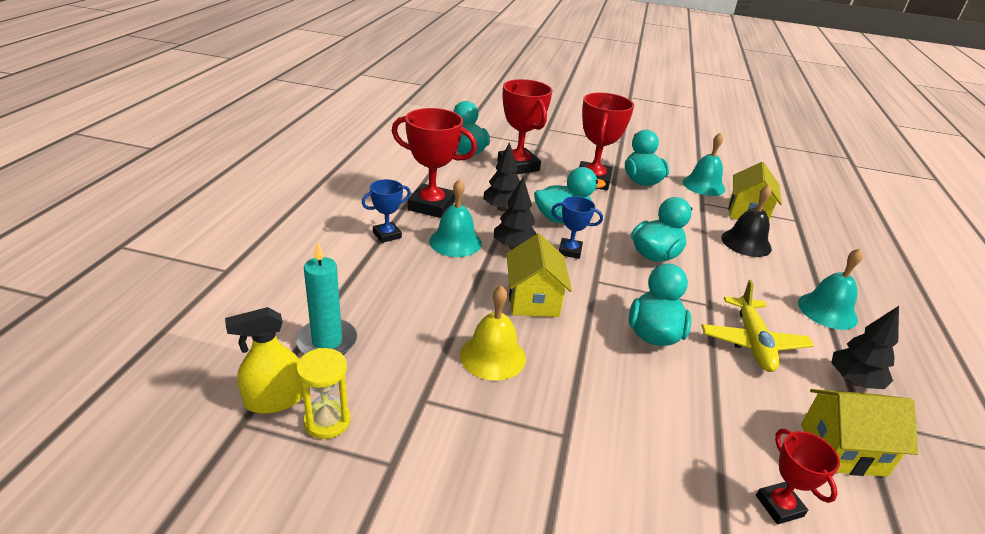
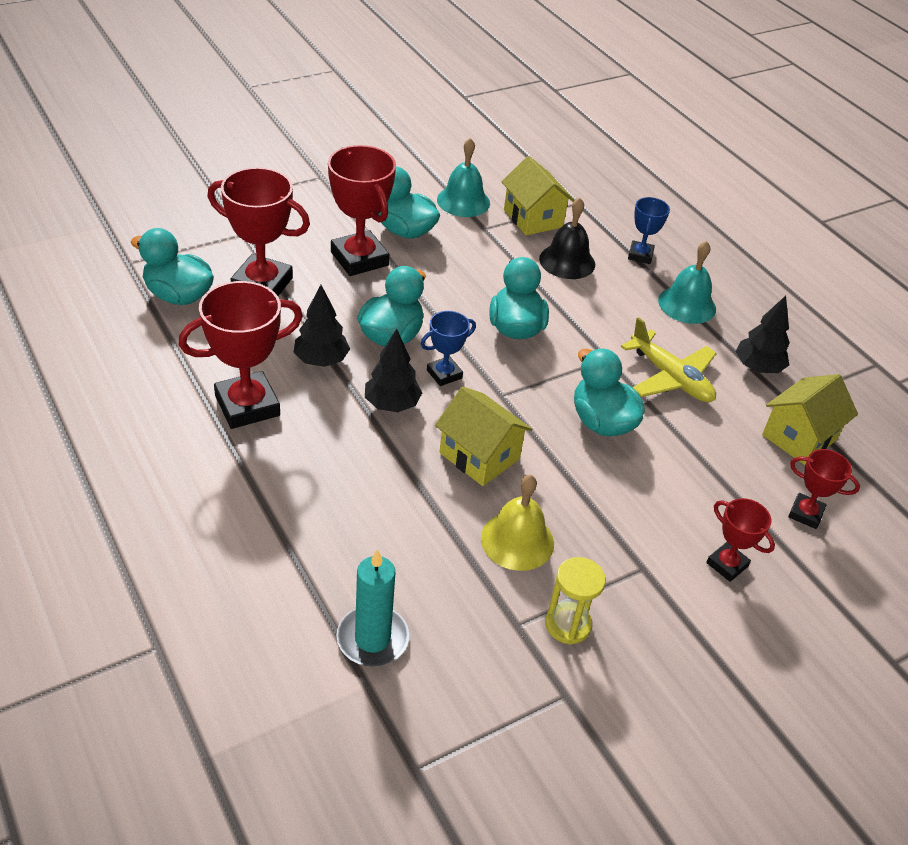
camera: 45 degrees left, 10 degrees up
yellow spray bottle [225,307,303,414] -> none
yellow hourglass [296,348,351,439] -> yellow hourglass moved to [545,557,606,645]
blue trophy [362,179,411,243] -> blue trophy moved to [628,197,670,264]
turquoise bell [429,179,482,257] -> none
none -> red trophy [706,498,775,582]

